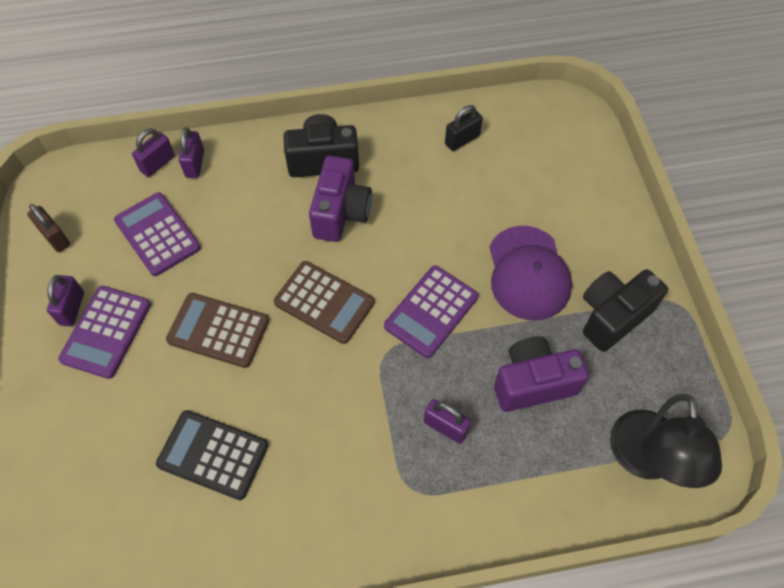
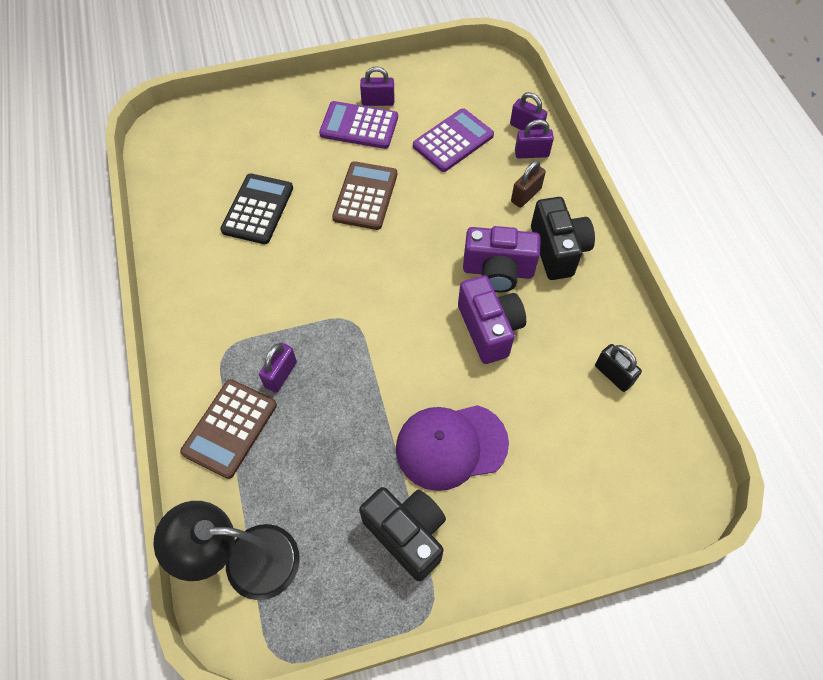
camera: 85 degrees right, 0 degrees up
brown padlock [27,204,70,252] -> brown padlock moved to [511,160,546,208]
brown calculator [274,261,375,344] -> brown calculator moved to [180,379,277,479]
purple calculator [384,265,478,358] -> none
purple camera [494,336,589,412] -> purple camera moved to [458,275,526,364]

